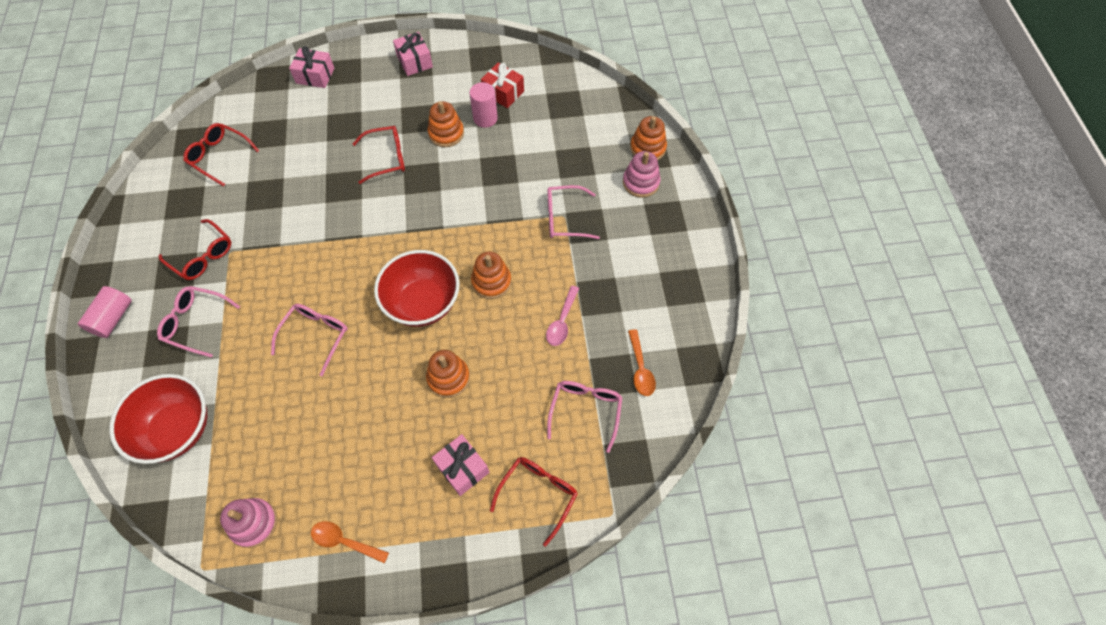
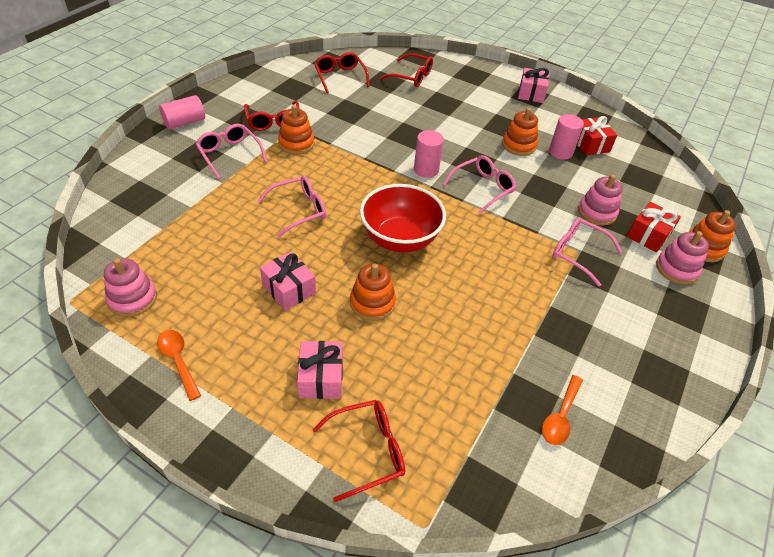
camera: 35 degrees right, 15 degrees down
red bowl [109,374,207,464] -> none
pink gift [289,46,335,88] -> pink gift moved to [260,251,316,311]
red glasses [353,126,405,184] -> red glasses moved to [380,53,433,87]
orange stacking toy [471,252,511,299] -> orange stacking toy moved to [278,105,314,155]
pink spoon [546,286,579,346] -> none
pink glasses [547,381,623,453] -> pink glasses moved to [443,155,516,214]
none -> pink cylinder [414,130,444,178]
none -> pink stacking toy [578,174,622,226]
none -> red gift [627,202,681,252]

